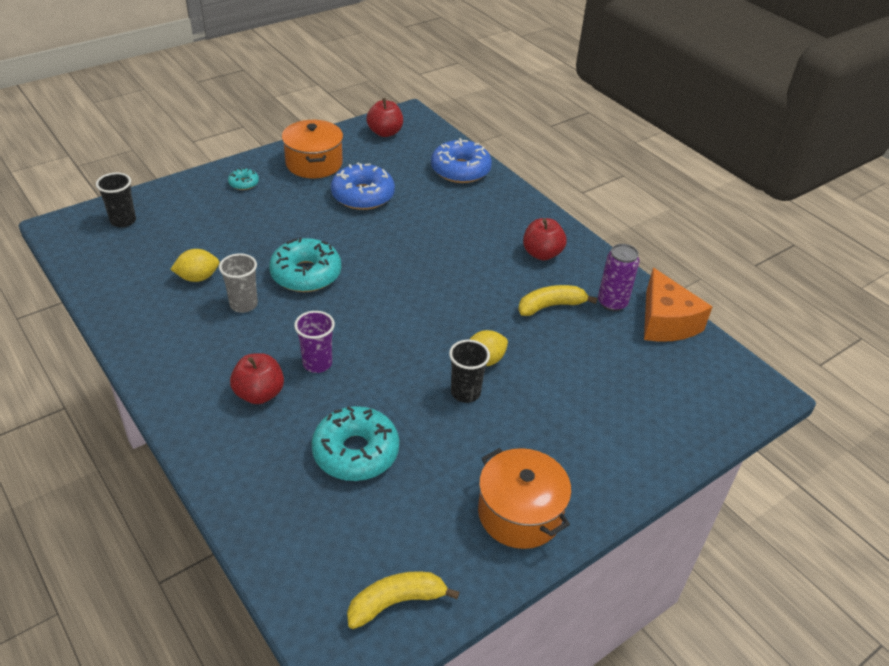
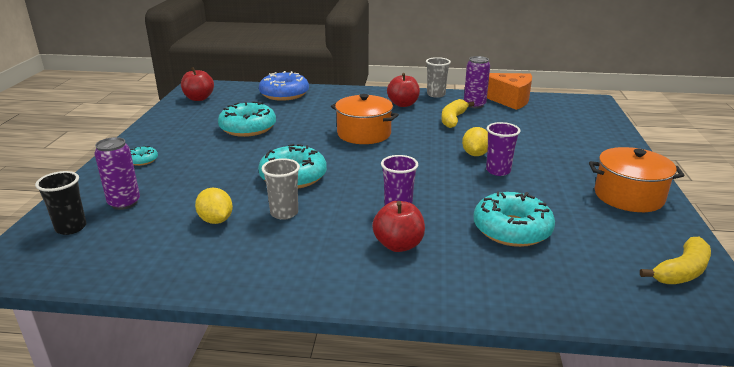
camera: 45 degrees left, 15 degrees down
yellow lemon [170,249,219,282] -> yellow lemon turned 60 degrees counterclockwise [195,187,233,224]
orange pot [282,120,343,178] -> orange pot moved to [331,94,399,144]
blue donut [331,163,395,210] -> turquoise donut [218,101,276,137]
yellow banana [347,571,460,629] -> yellow banana turned 150 degrees counterclockwise [640,237,711,284]
black cup [449,340,490,403] -> purple cup [486,122,520,176]
none -> purple can [94,137,140,210]
none -> grey cup [426,57,451,98]

